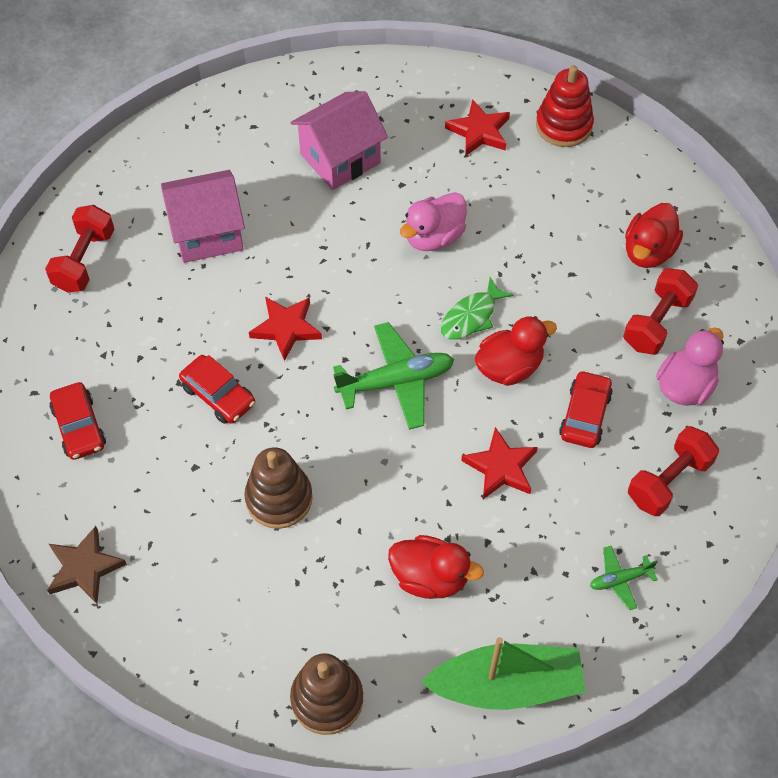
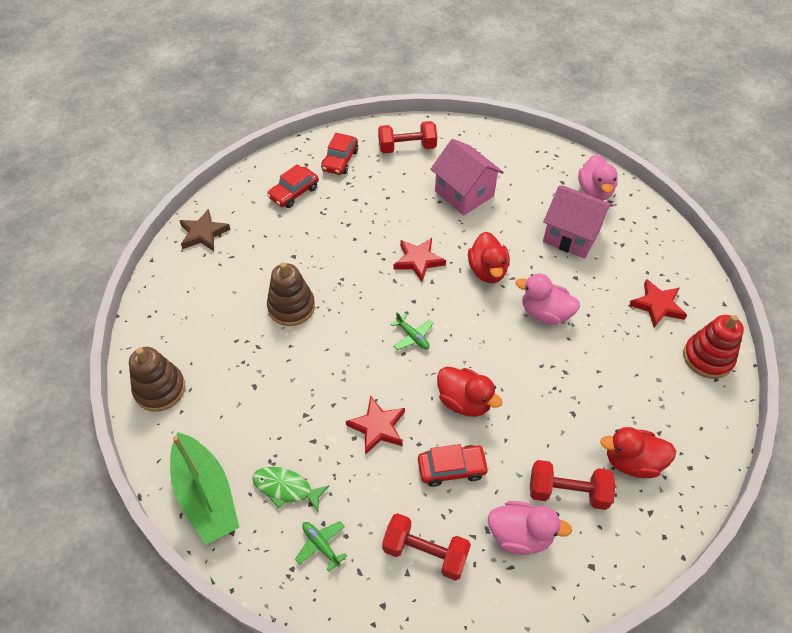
camera: 65 degrees right, 5 degrees down
red car [179,355,255,424] -> red car moved to [321,133,358,175]
green plane [333,322,454,430] -> green plane [391,312,433,350], size x0.52
red duck [388,535,484,599] -> red duck moved to [468,232,510,283]
green fish [441,277,514,340] -> green fish moved to [252,467,329,512]
none -> pink duck [578,154,618,200]

